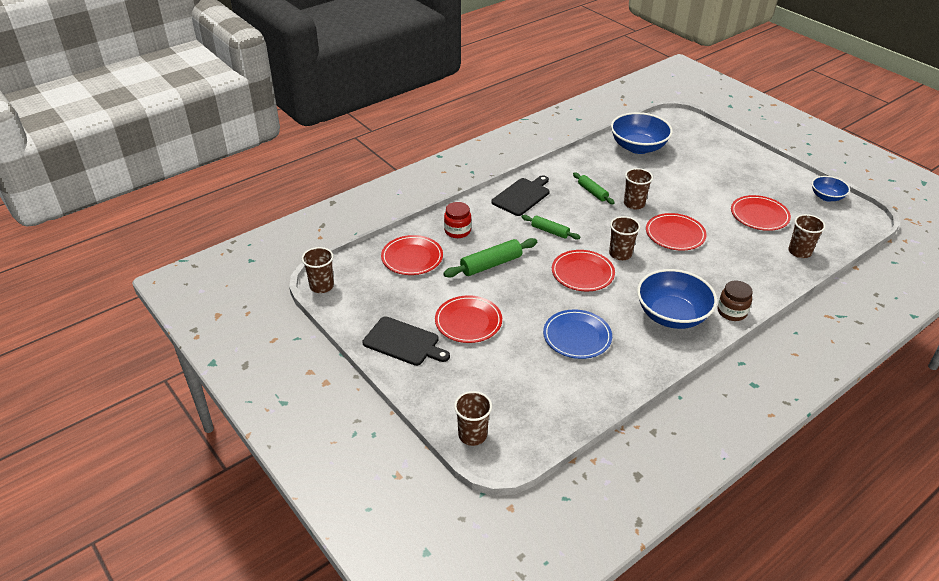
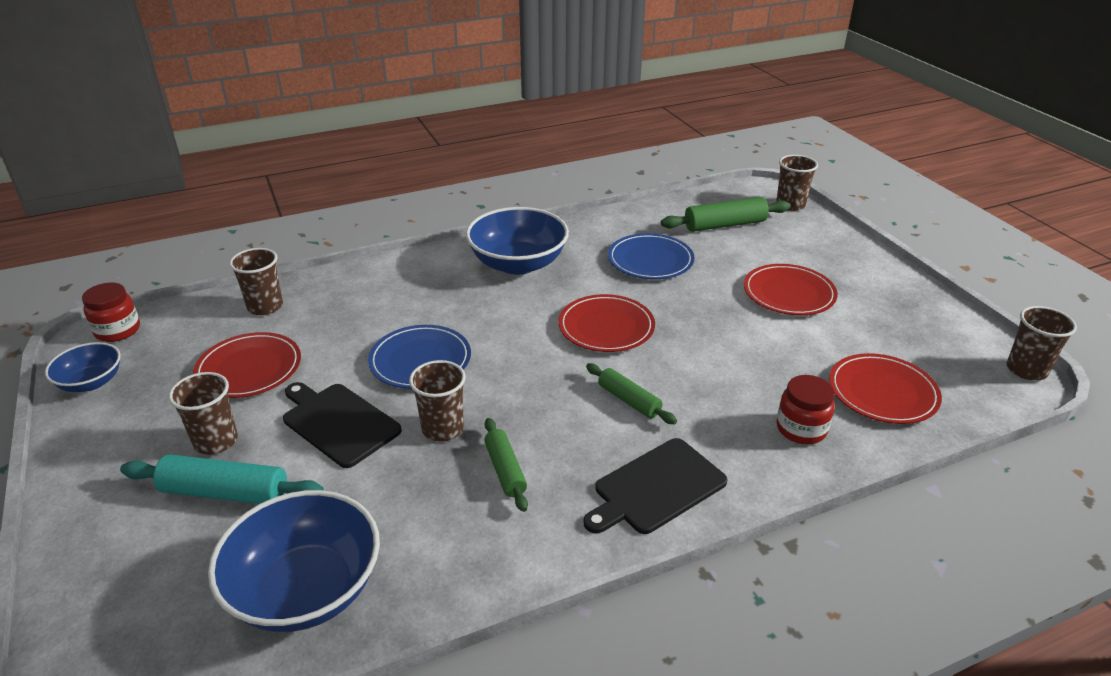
camera: 165 degrees left, 5 degrees down
black cutting board [363,316,450,366] -> black cutting board moved to [283,382,402,468]
green rolling pin [443,238,537,277] -> green rolling pin moved to [661,197,791,232]
brown cup [609,216,640,260] -> brown cup moved to [169,372,238,455]
red plate [646,213,707,251] -> blue plate [368,325,471,389]
brown jar [717,281,753,321] -> none
none -> red jar [82,283,140,342]
none -> turquoise rolling pin [120,454,324,504]

